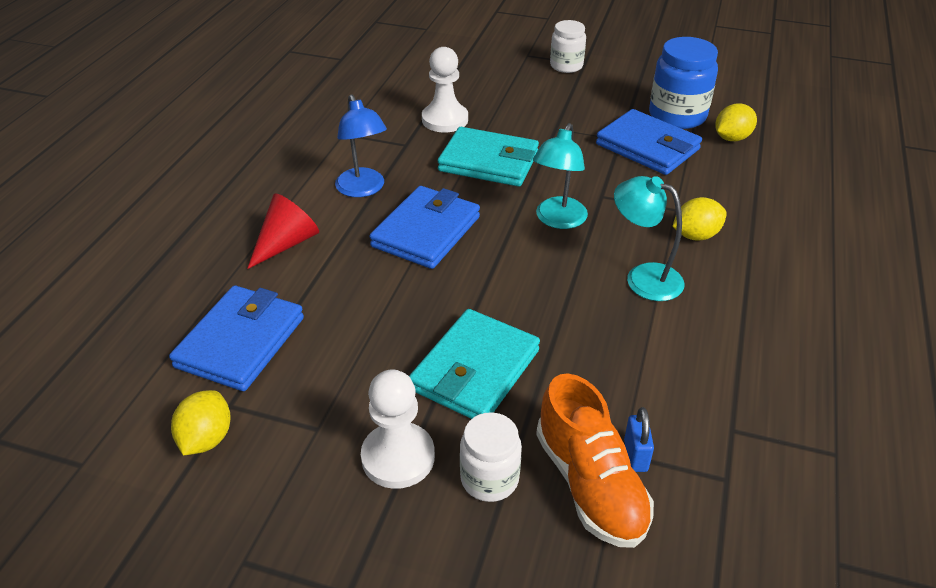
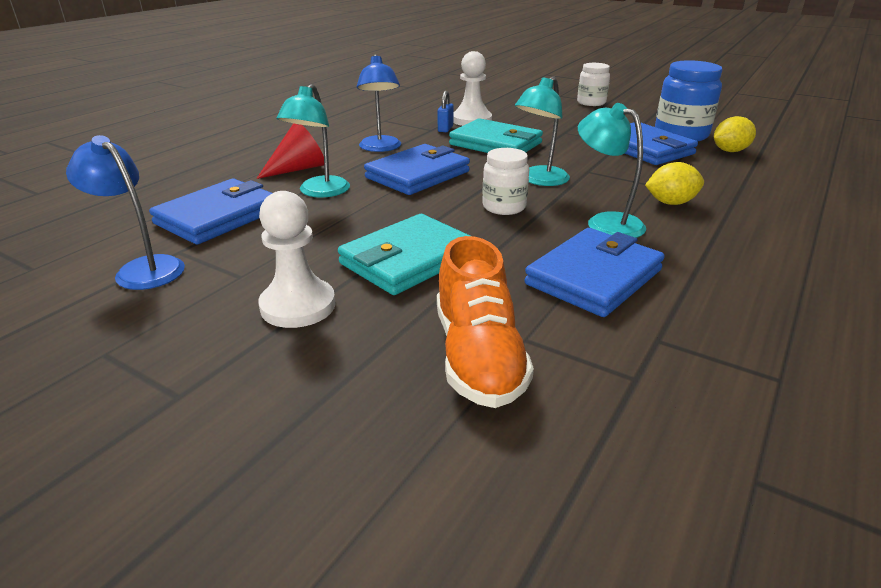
camera: 15 degrees right, 10 degrees down
yellow lemon [171,390,231,455] -> blue lamp [66,135,185,290]
white jar [460,412,522,502] -> white jar moved to [482,148,529,215]
blue padlock [624,407,654,472] -> blue padlock moved to [438,91,454,132]
none -> turquoise lamp [276,84,350,198]
none -> blue wallet [524,228,665,317]

